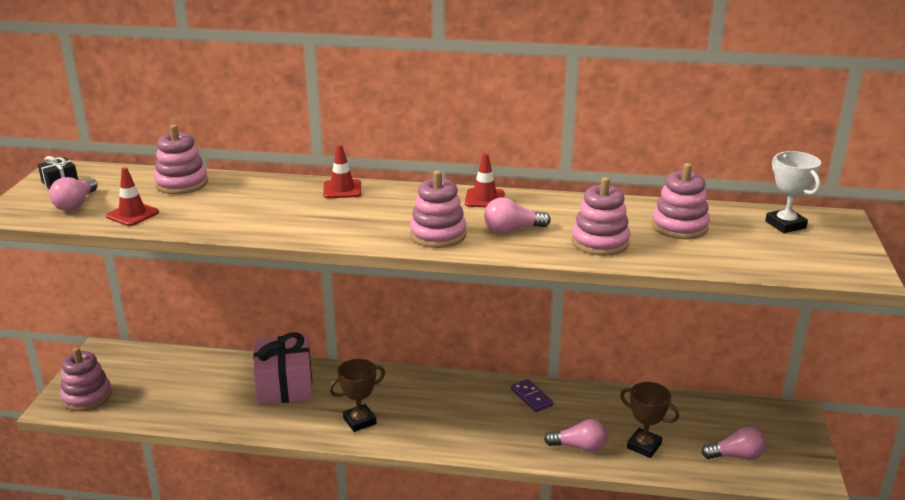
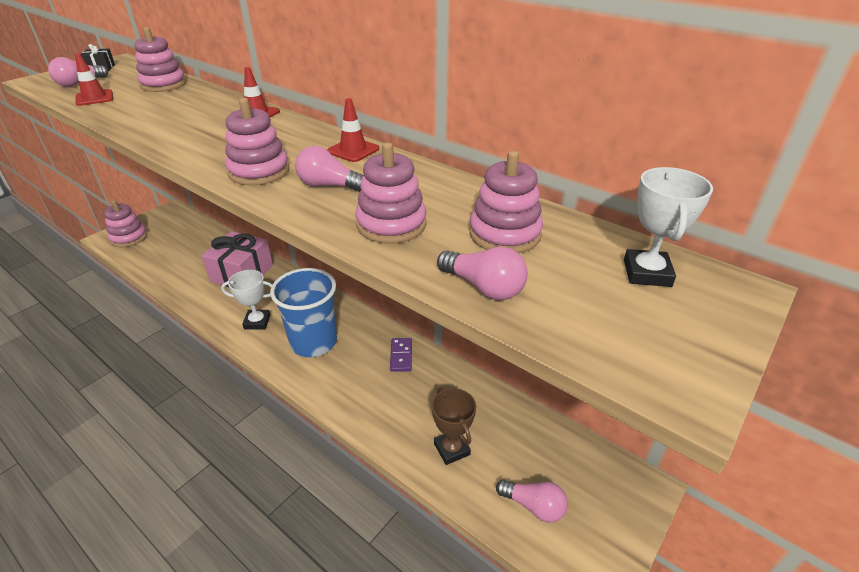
camera: 30 degrees right, 10 degrees up
brown trophy [329,359,385,432] -> white trophy [221,270,272,330]
pink light bulb [544,419,607,452] -> pink light bulb moved to [437,247,528,300]
none -> blue cup [270,268,337,357]

